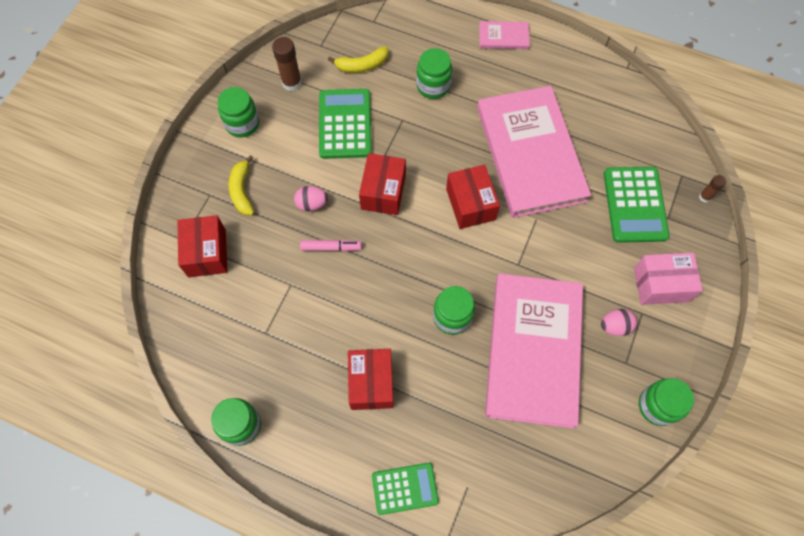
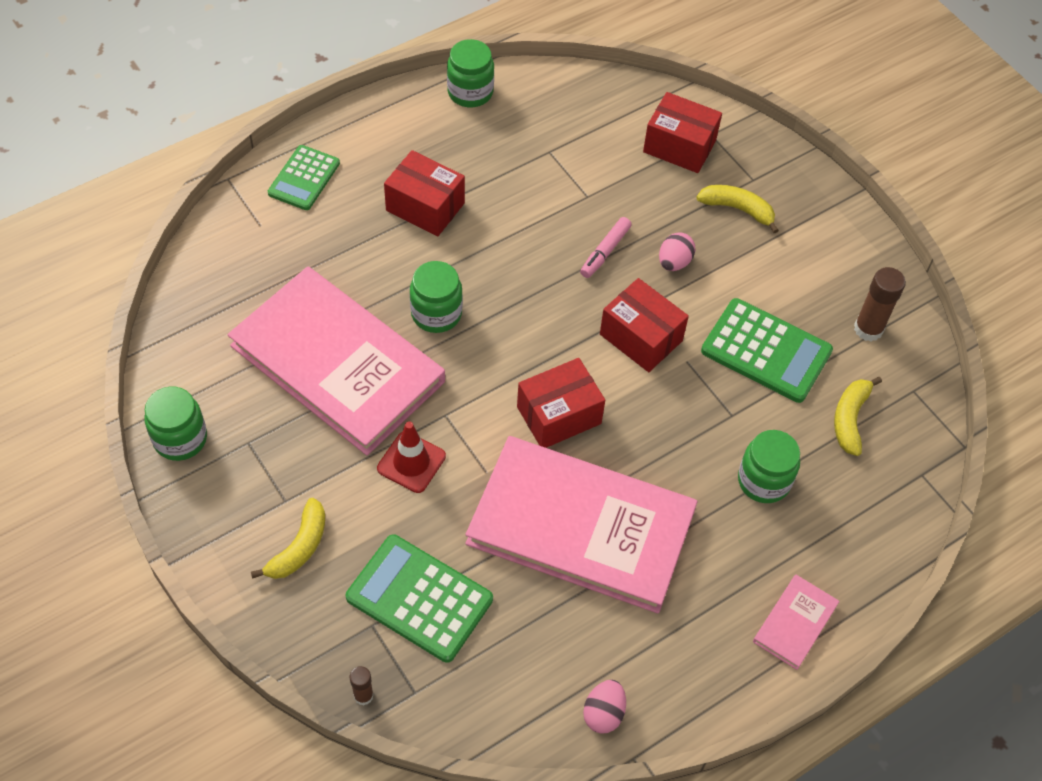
camera: 120 degrees right, 10 degrees down
green jar [218,87,259,137] -> none
red box [446,165,500,229] -> red box turned 45 degrees counterclockwise [517,358,605,448]
pink egg [601,309,637,336] -> pink egg moved to [583,680,626,733]
pink box [634,253,703,305] -> yellow banana [251,498,325,579]
none -> red traffic cone [377,421,446,493]

